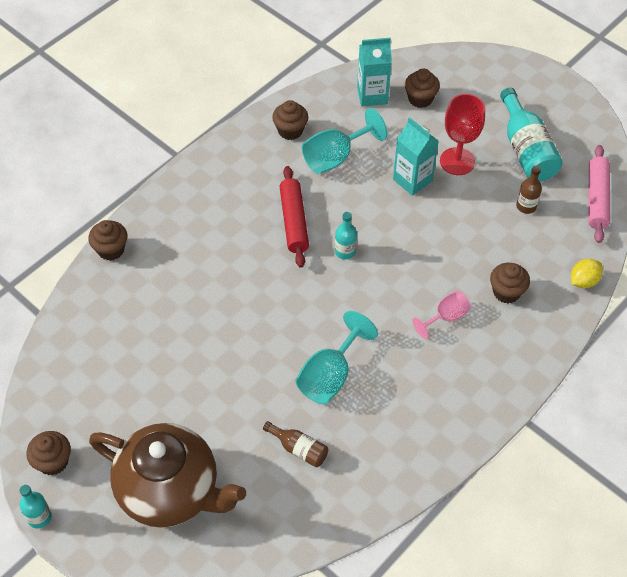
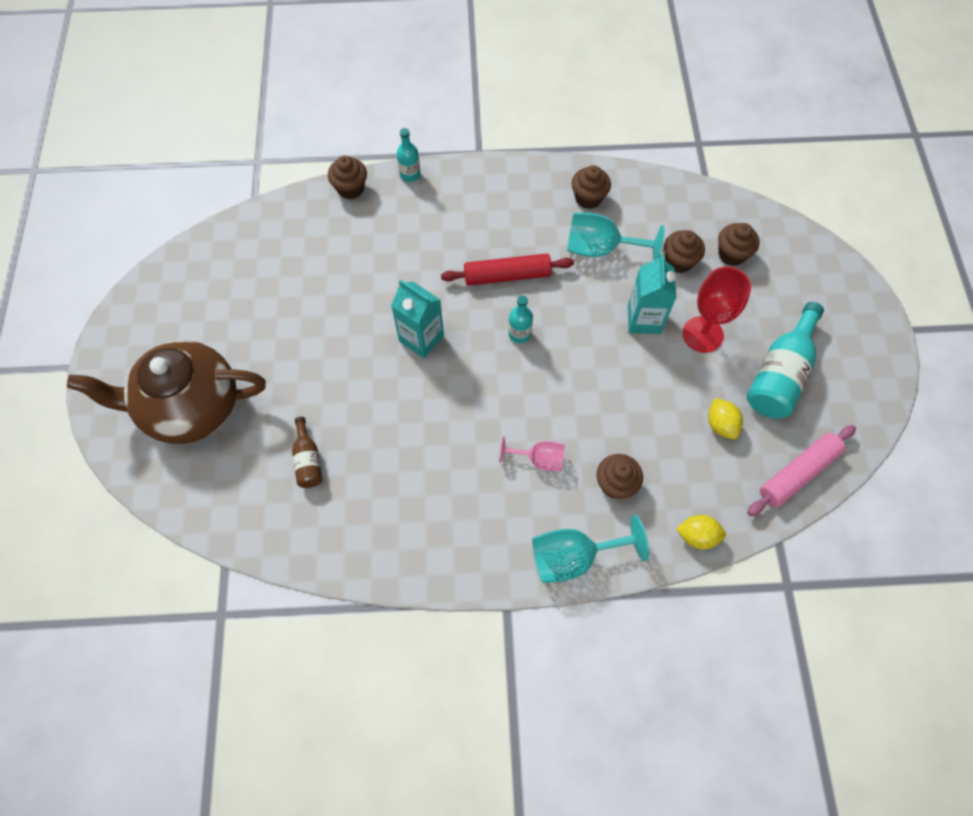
camera: 45 degrees right, 10 degrees up
turquoise bottle [20,485,52,529] -> turquoise bottle moved to [397,128,421,182]
brown cupcake [26,431,71,476] -> brown cupcake moved to [664,230,705,273]
brown teapot [89,423,246,528] -> brown teapot turned 105 degrees clockwise [67,340,266,444]
red rolling pin [280,166,309,268] -> red rolling pin turned 45 degrees clockwise [441,253,574,286]
turquoise goblet [295,311,378,404] -> turquoise goblet moved to [532,515,649,583]
turquoise carton [357,38,392,106] -> turquoise carton moved to [391,279,444,358]
brown bottle [516,166,542,214] -> yellow lemon [708,398,743,439]

